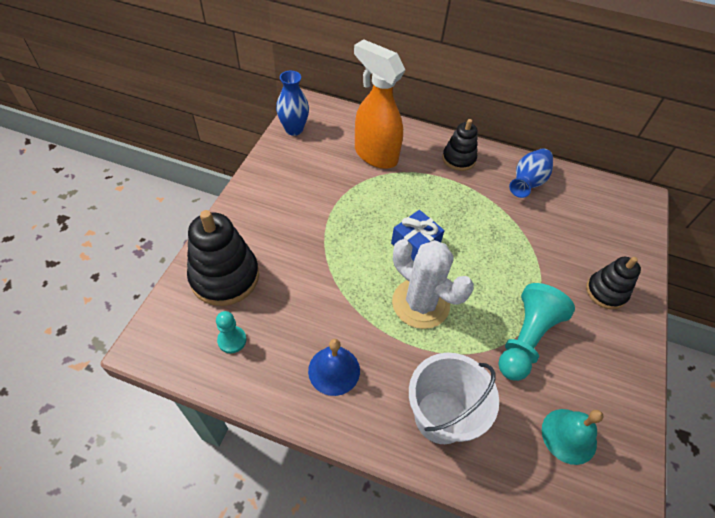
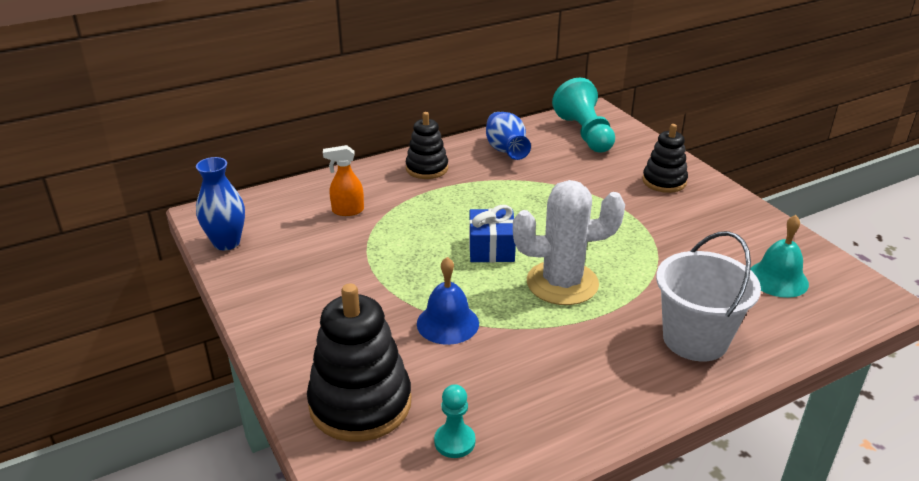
camera: 45 degrees left, 20 degrees down
blue bell [308,339,360,396] -> blue bell moved to [417,257,479,345]
orange spray bottle [354,39,405,169] -> orange spray bottle [323,145,364,216], size x0.47
turquoise pawn [498,283,575,381] -> turquoise pawn moved to [552,78,615,152]

